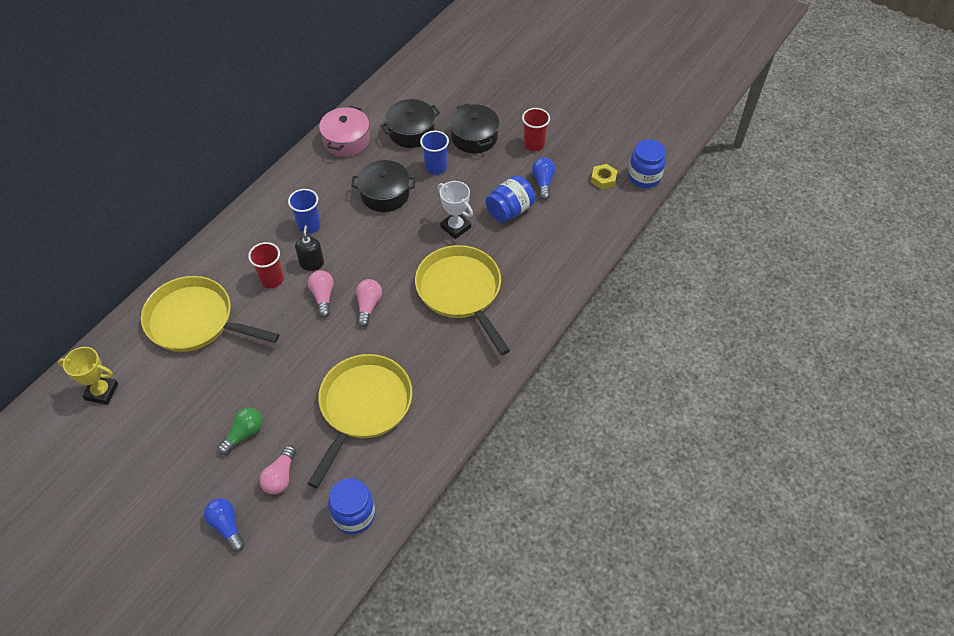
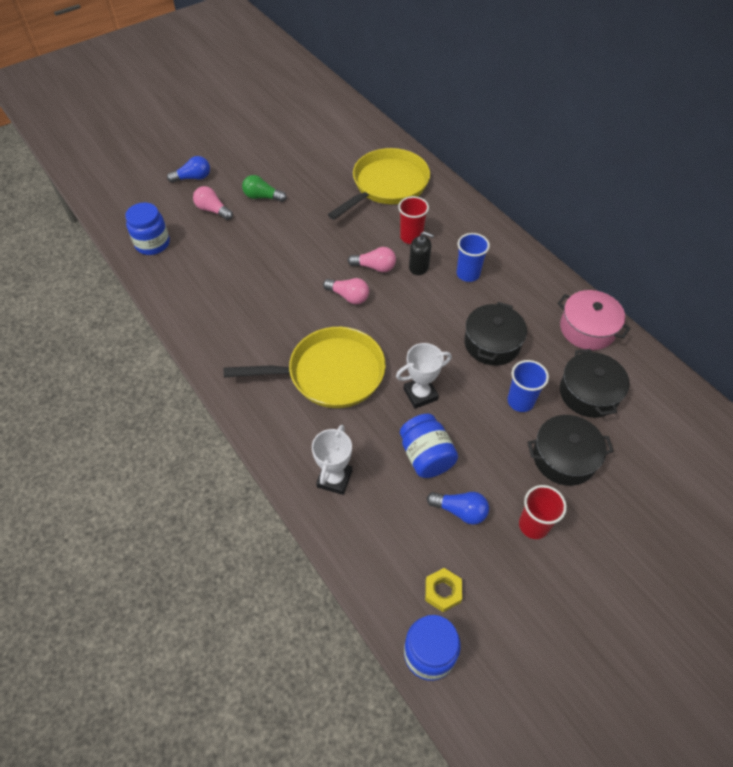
camera: 110 degrees right, 0 degrees up
yellow trophy [58,347,118,405] -> none
green light bulb [218,408,263,455] -> green light bulb turned 135 degrees clockwise [242,175,287,202]
yellow pan [307,354,412,488] -> none
none -> white trophy [312,425,352,495]

